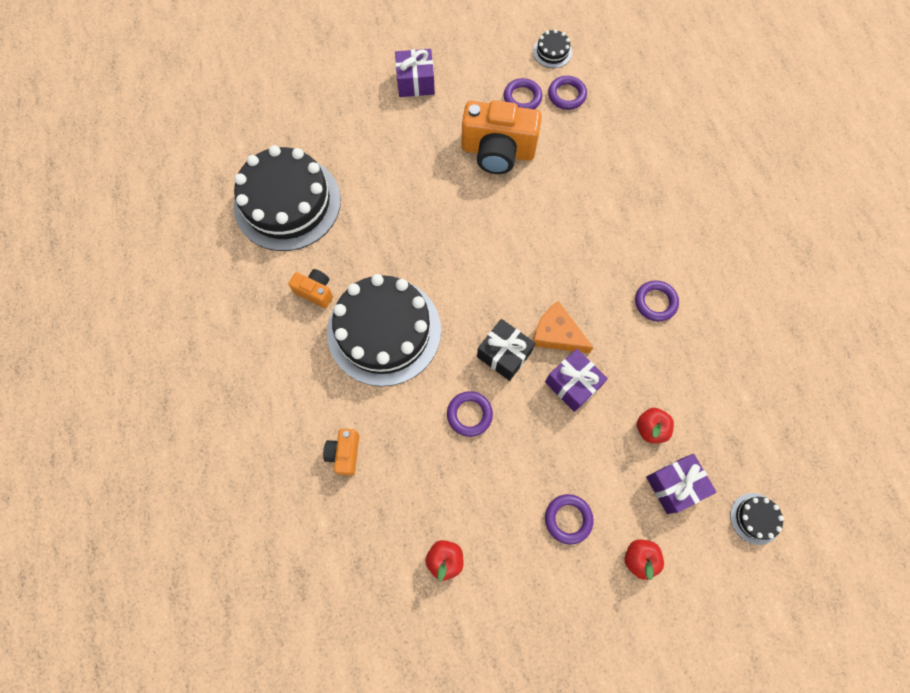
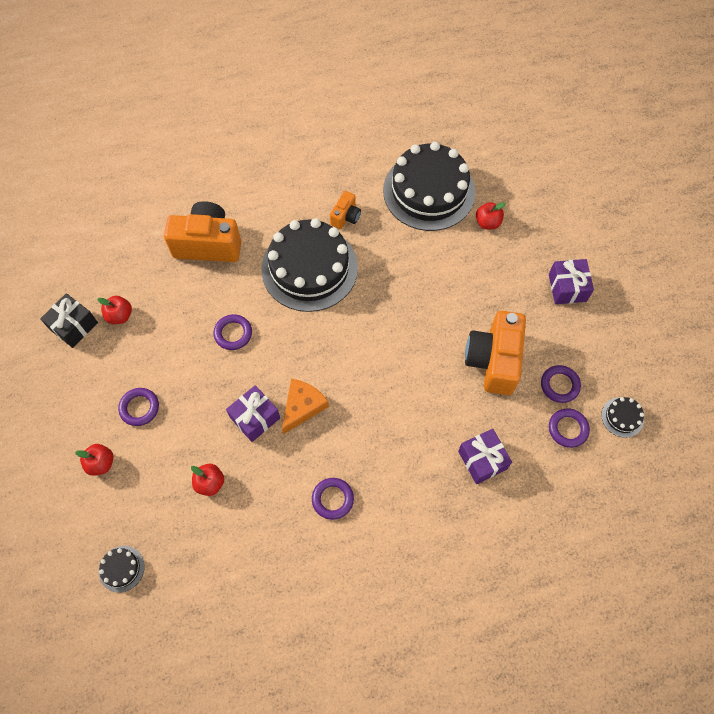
camera: 90 degrees right, 5 degrees down
orange camera [323,429,359,476] -> orange camera [164,201,241,262], size x2.02
black gift [477,319,535,381] -> black gift moved to [40,293,98,348]
purple gift [646,454,716,514] -> purple gift moved to [458,429,512,484]
none -> red apple [476,202,506,230]

